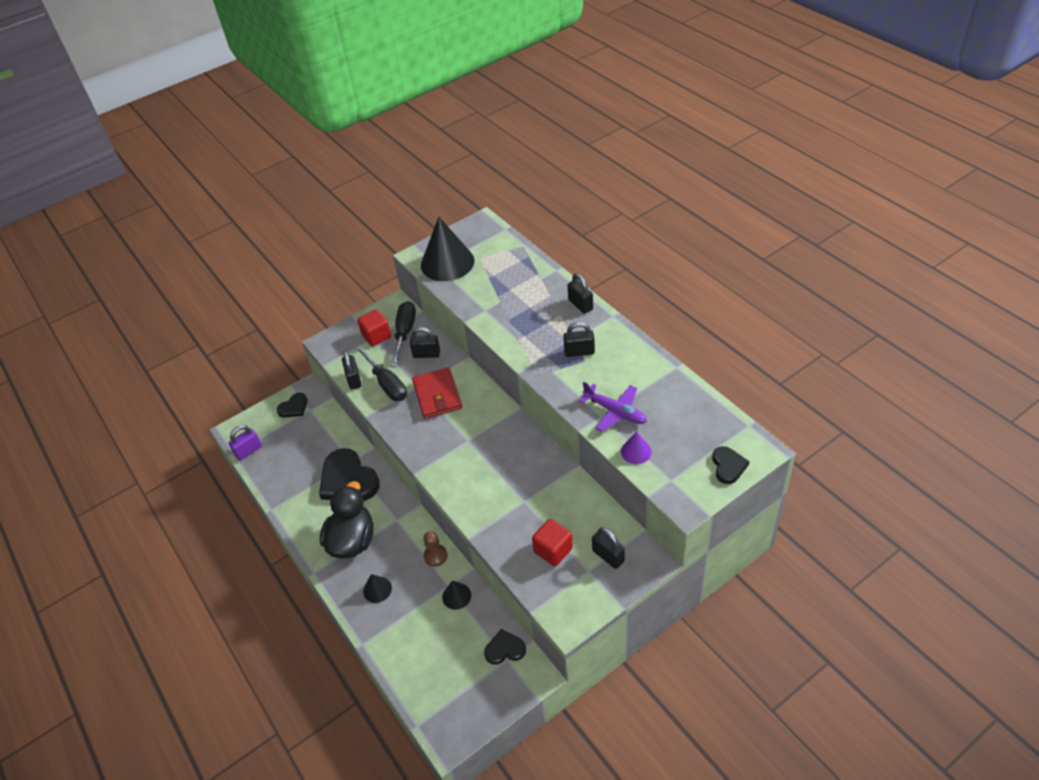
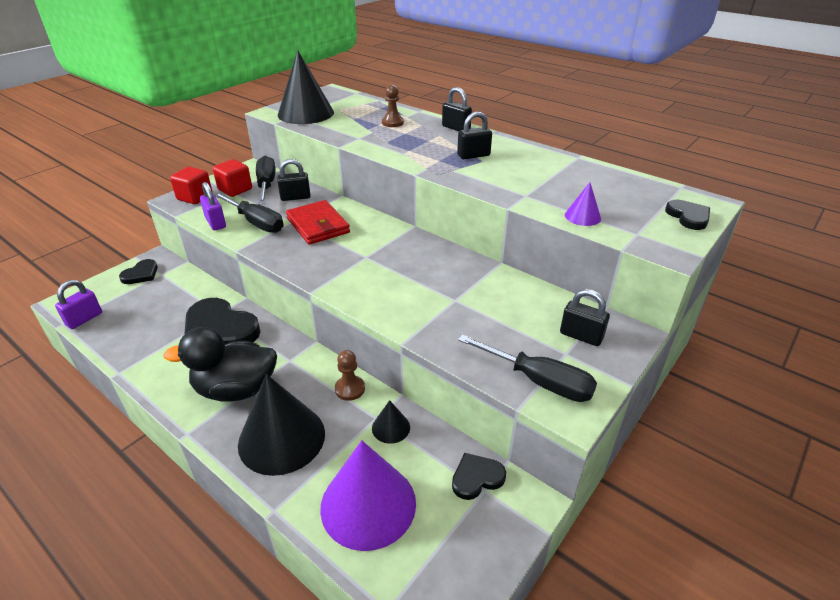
camera: 20 degrees left, 10 degrees down
black duck [320,481,374,558] -> black duck turned 90 degrees counterclockwise [163,327,277,402]
black padlock [342,350,362,390] -> purple padlock [200,182,226,230]
black cone [363,574,392,603] -> black cone [238,374,325,476], size x2.19
red cube [532,519,573,566] -> red cube moved to [170,167,213,204]
purple plane [579,381,647,432] -> none
none -> purple cone [320,440,416,551]
none -> brown pawn [382,85,404,127]
none -> black screwdriver [458,334,597,402]

